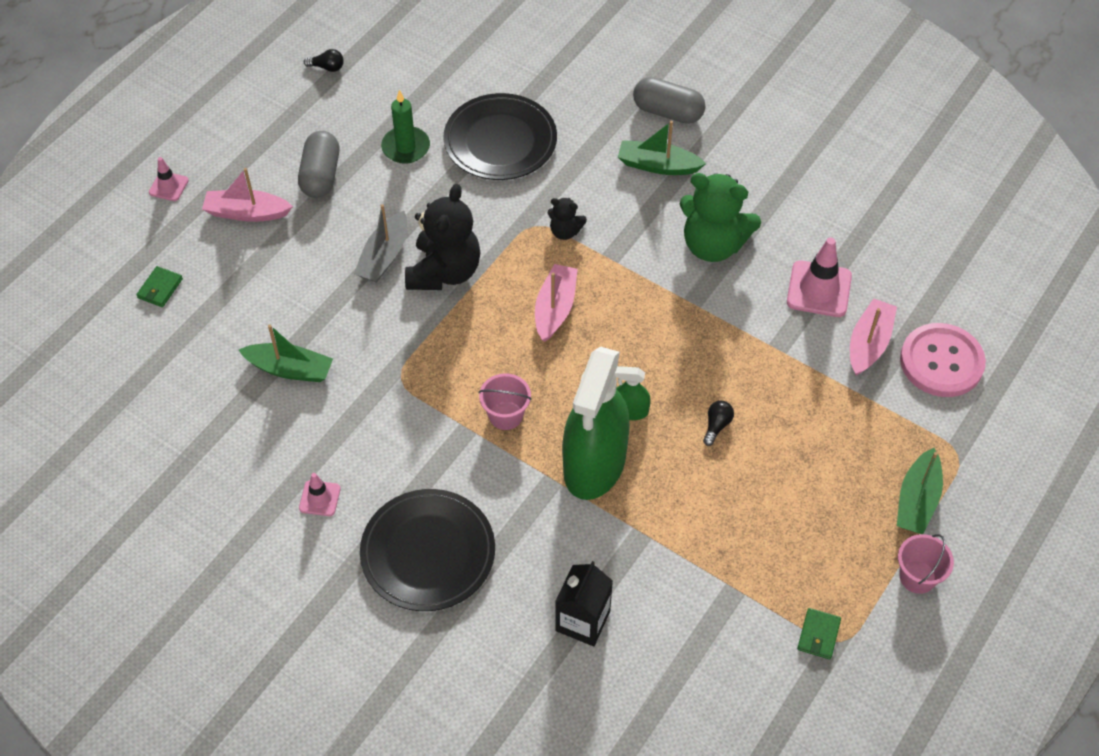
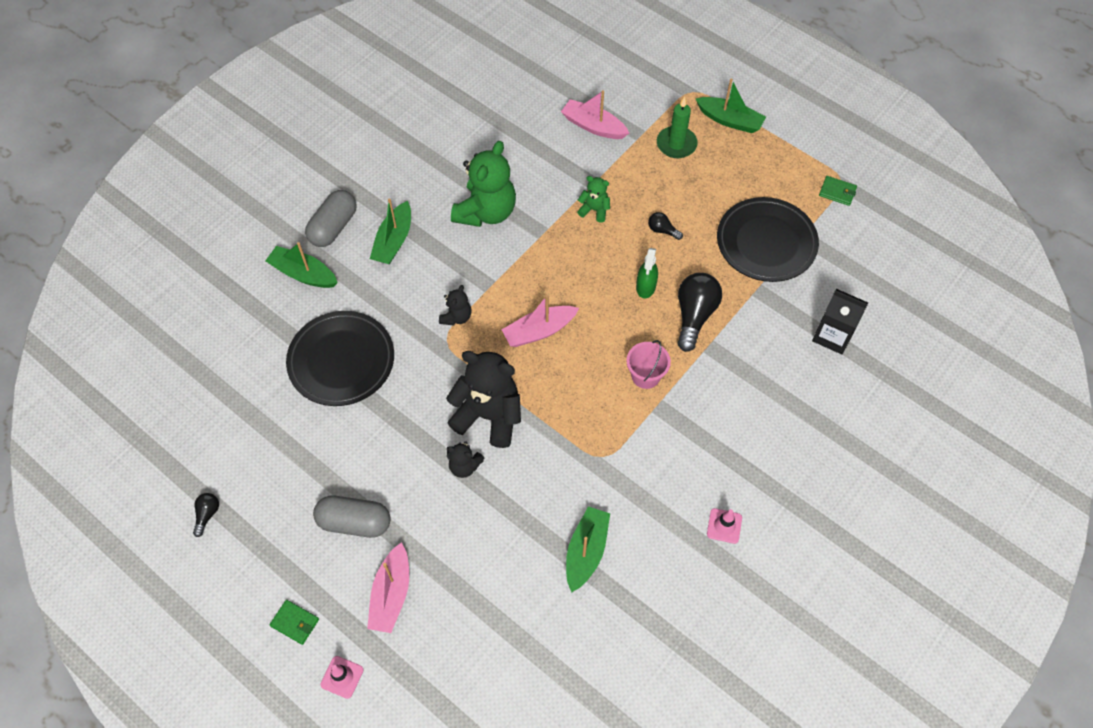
camera: 85 degrees left, 5 degrees up
green wallet [136,266,183,307] -> green wallet moved to [269,600,319,645]
grey boat [354,204,407,283] -> black teddy bear [447,441,484,478]
black plate [360,489,495,611] -> black plate moved to [717,197,819,282]
green candle [381,90,430,164] -> green candle moved to [657,96,698,158]
pink boat [535,264,578,342] -> pink boat turned 45 degrees counterclockwise [501,295,579,347]
green spray bottle [562,346,630,500] -> black light bulb [677,273,722,352]
pink traffic cone [787,237,852,317] -> none
pink bucket [898,534,954,594] -> none
pink button [900,323,986,397] -> none
none -> green boat [265,242,338,288]
none -> green teddy bear [577,176,610,223]

